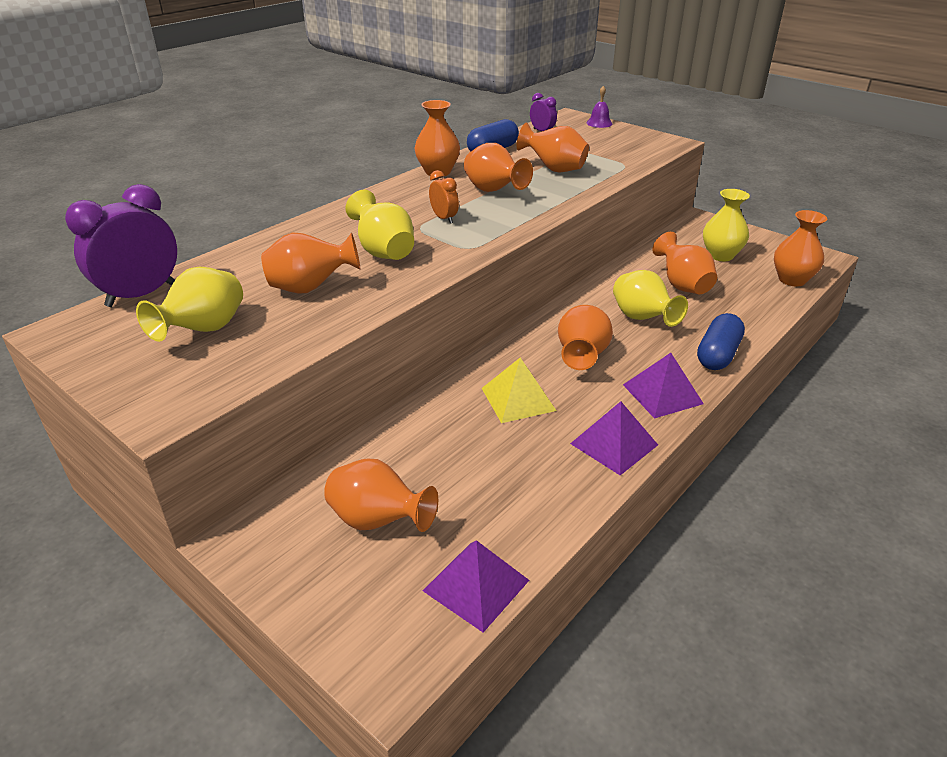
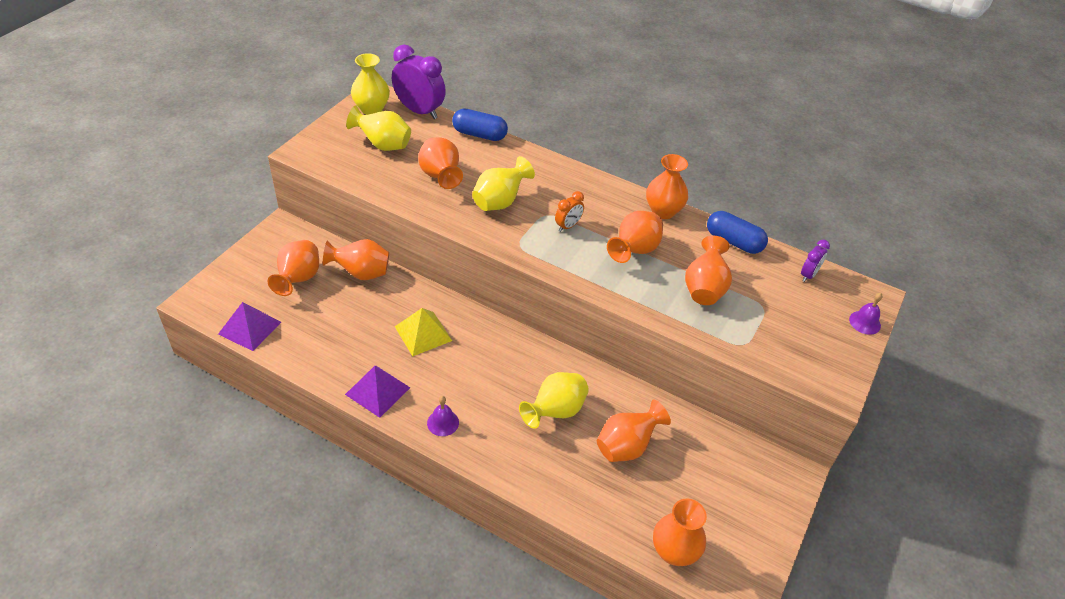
camera: 75 degrees right, 10 degrees up
orange vase [558,305,613,370] -> orange vase moved to [323,239,389,280]
purple pyramid [623,353,704,419] -> purple bell [427,396,459,436]
blue capsule [697,313,745,370] -> blue capsule moved to [452,108,508,141]
yellow vase [703,189,750,261] -> yellow vase moved to [351,53,390,115]

